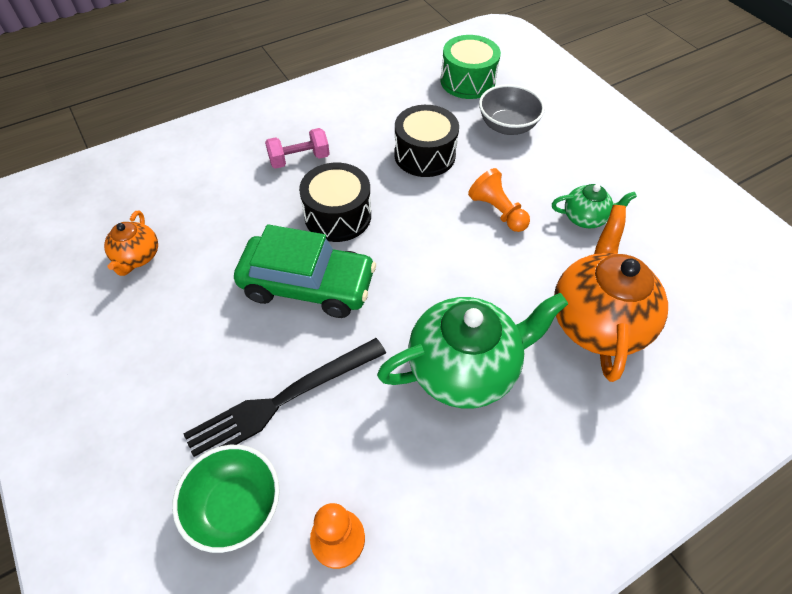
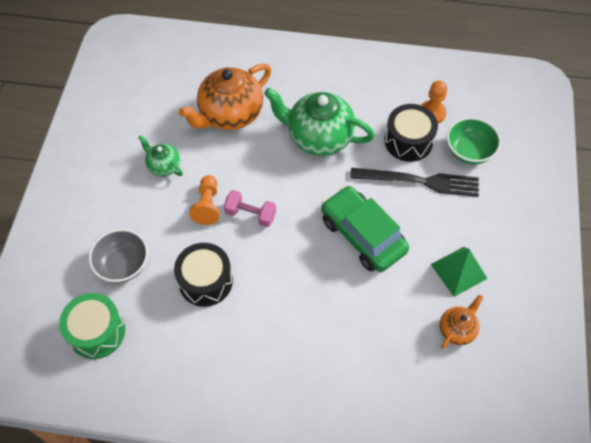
camera: 140 degrees left, 5 degrees up
pink dumbbell [265,128,330,169] -> pink dumbbell moved to [224,190,276,227]
black drum [299,163,371,242] -> black drum moved to [384,104,438,162]
none -> green pyramid [431,247,487,297]

